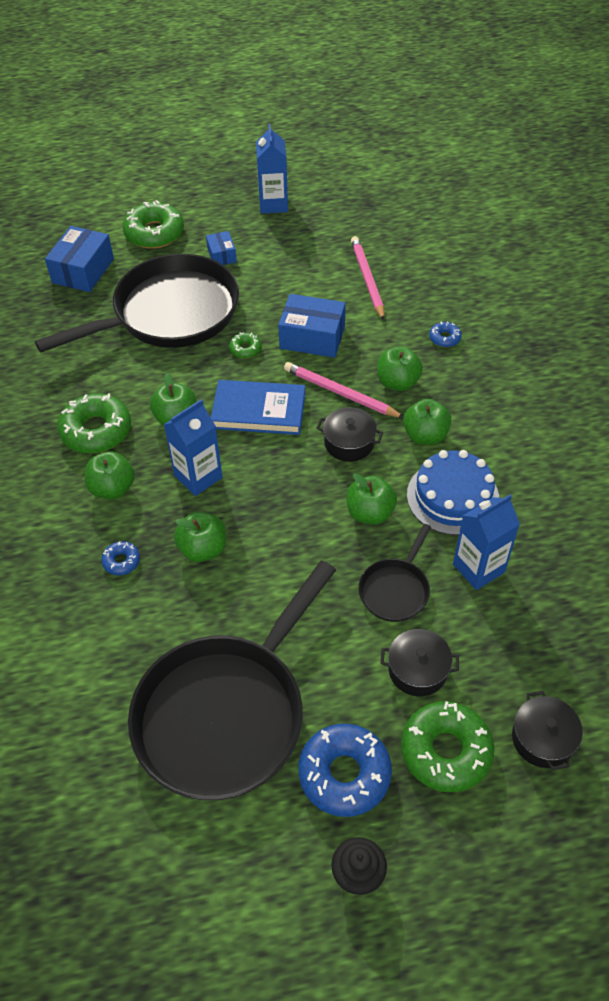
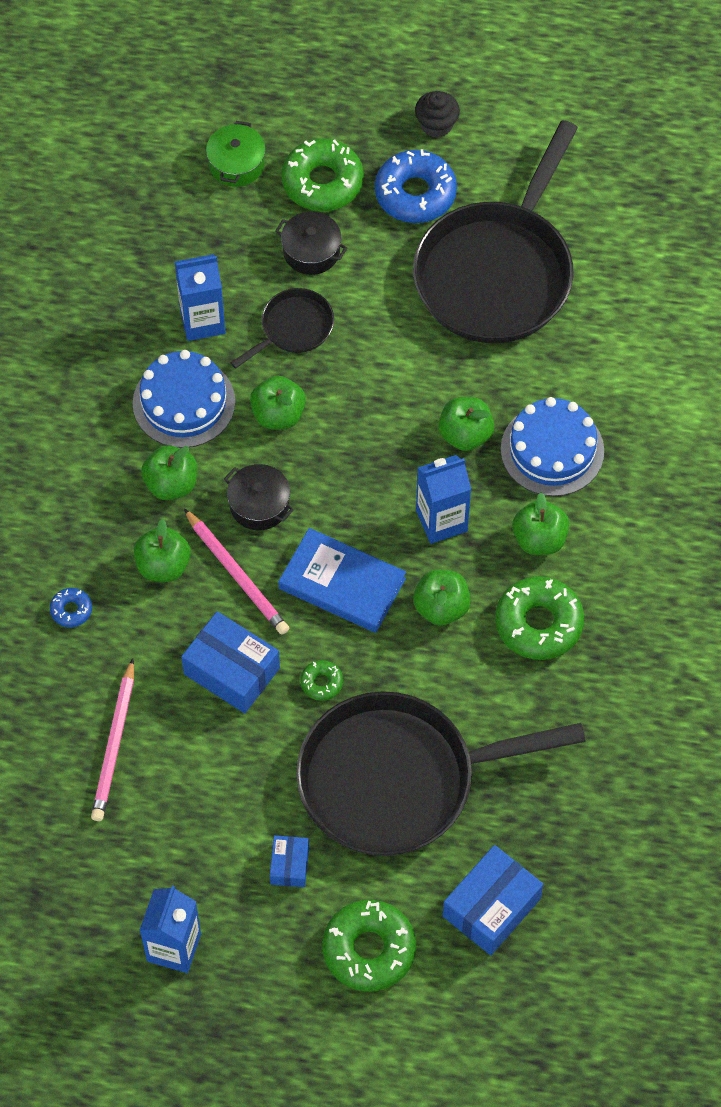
camera: 160 degrees left, 10 degrees up
blue donut [101,541,140,575] -> blue cake [501,397,604,496]
black pan [128,560,336,800] -> black pan turned 150 degrees clockwise [413,120,578,343]
black pot [512,691,583,770] -> green pot [206,121,266,187]

